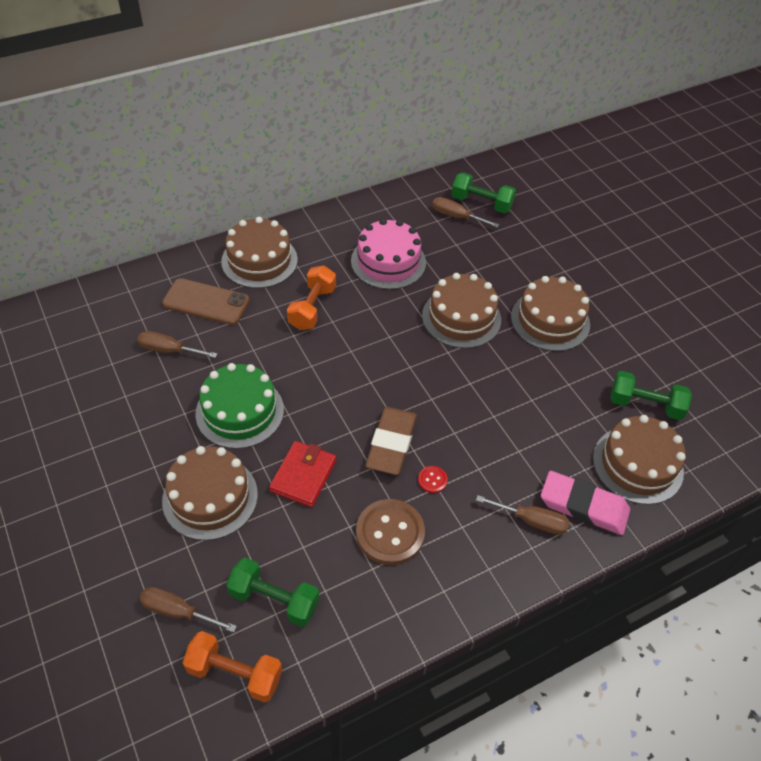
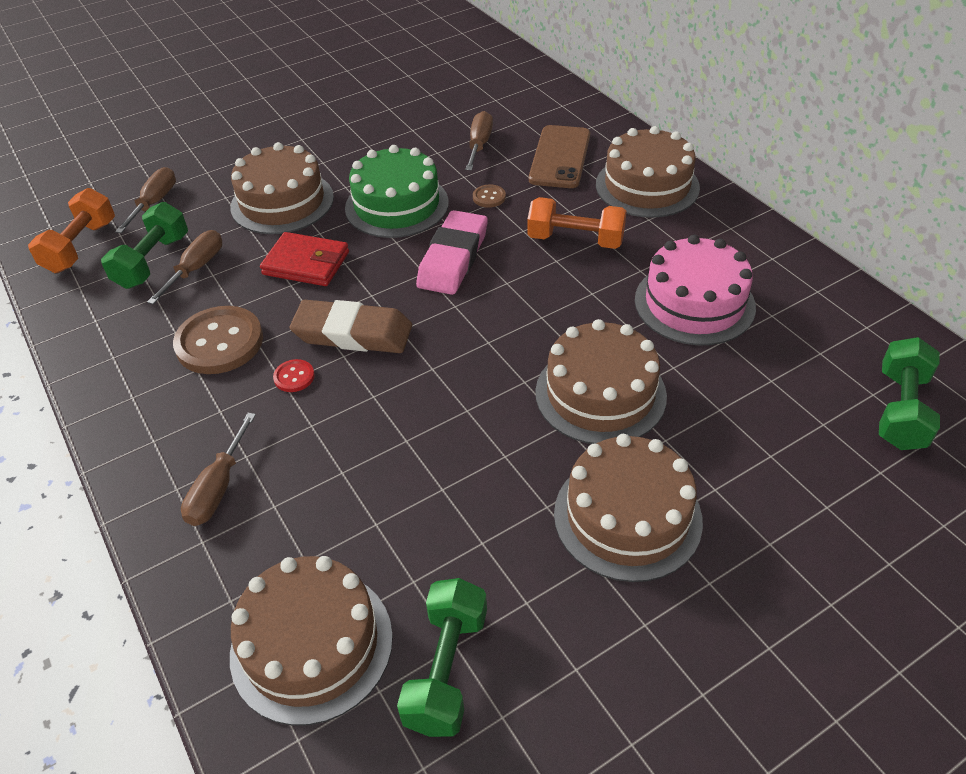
camera: 90 degrees right, 5 degrees down
brown screwdriver [432,197,499,228] -> brown screwdriver moved to [147,230,222,304]
pink eraser [541,471,630,535] -> pink eraser moved to [416,210,488,295]
none -> brown button [473,184,506,208]

